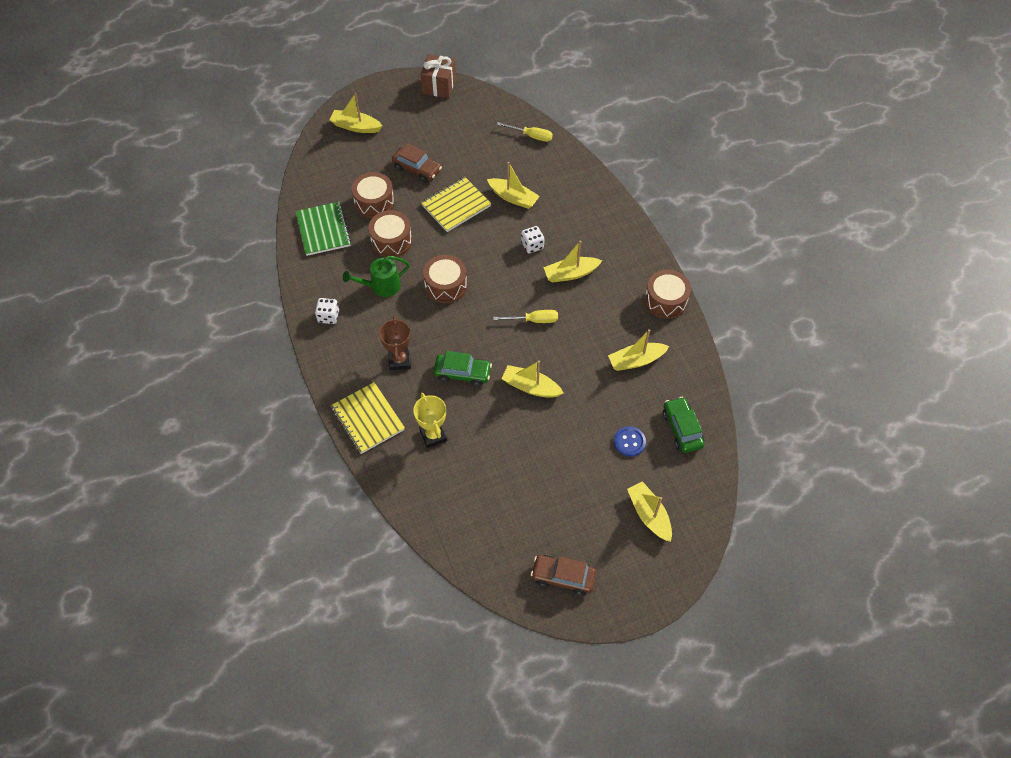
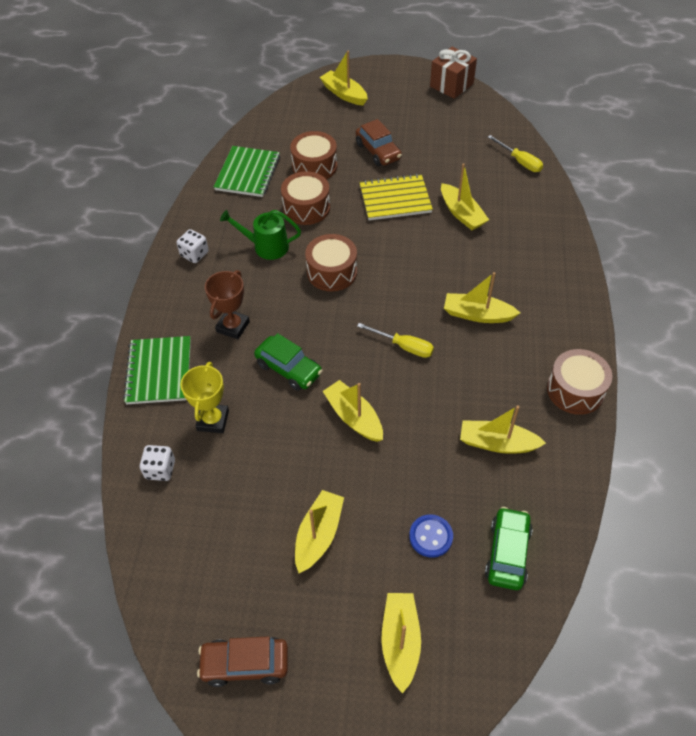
camera: 30 degrees right, 5 degrees down
yellow notebook [331,382,405,454] -> green notebook [123,336,191,404]
white dice [521,226,544,253] -> white dice moved to [140,445,175,481]
brown car [531,555,596,596] -> brown car turned 45 degrees counterclockwise [197,636,288,687]
none -> yellow boat [295,490,344,573]

